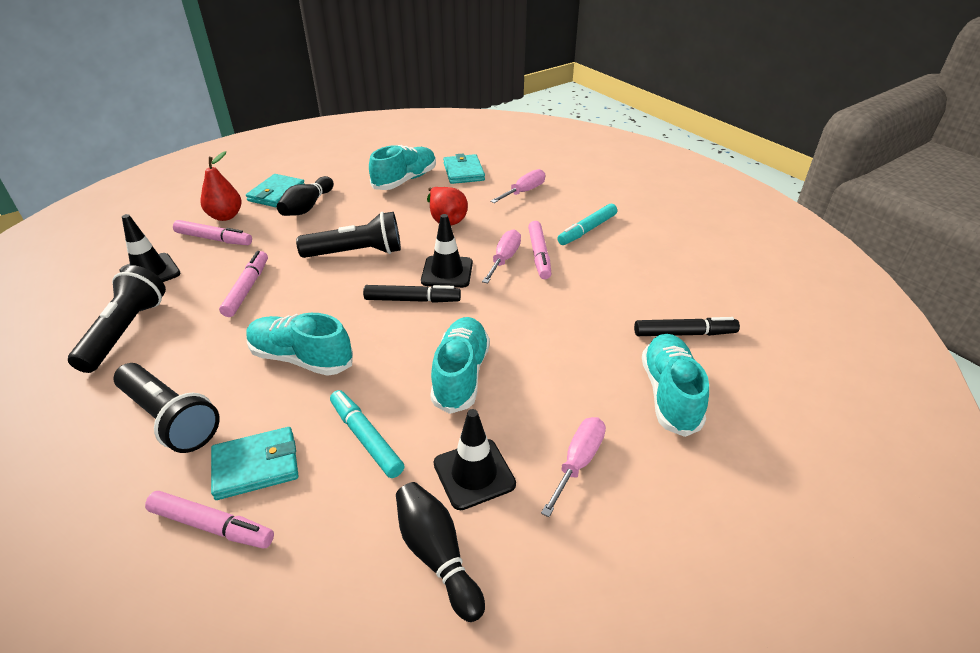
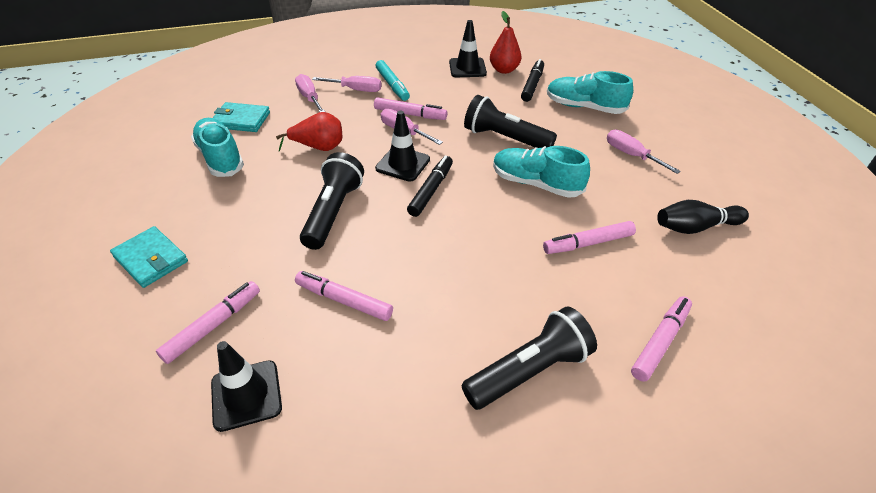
camera: 70 degrees left, 5 degrees up
black flashlight [68,265,166,373] -> black flashlight moved to [464,95,557,148]
red pear [201,151,242,221] -> red pear moved to [490,11,522,74]
turquoise wallet [211,427,299,500] -> none
turquoise shoe [246,313,353,376] -> none
black bowling pin [277,176,334,216] -> none
turquoise marker [330,390,404,478] -> pink marker [543,221,636,254]
black traffic cone [434,409,516,510] -> black traffic cone moved to [449,20,487,77]
none -> pink screwdriver [312,76,382,92]

